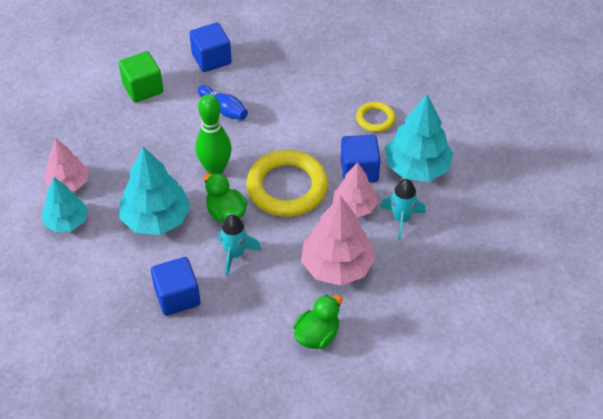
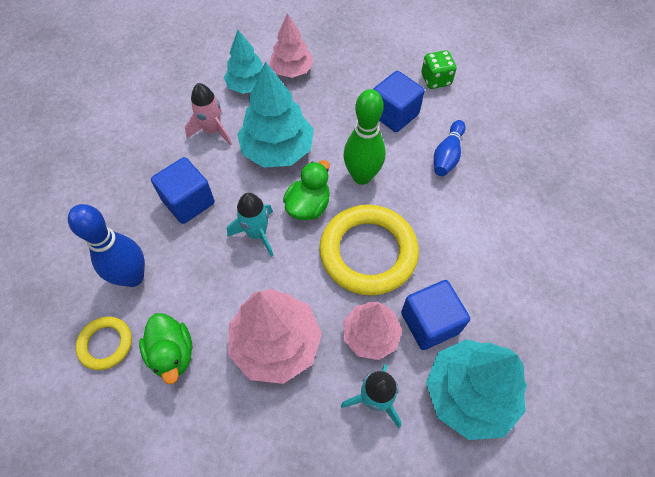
camera: 70 degrees right, 10 degrees up
green cube [119,51,163,103] -> green dice [421,50,457,89]
blue cube [189,23,232,72] -> blue cube moved to [373,71,425,132]
green duck [294,295,343,349] -> green duck turned 45 degrees clockwise [139,313,192,384]
yellow ring [356,102,395,132] -> yellow ring moved to [76,317,132,370]
none -> blue bowling pin [68,204,145,287]
none -> pink rocket [185,83,232,146]

